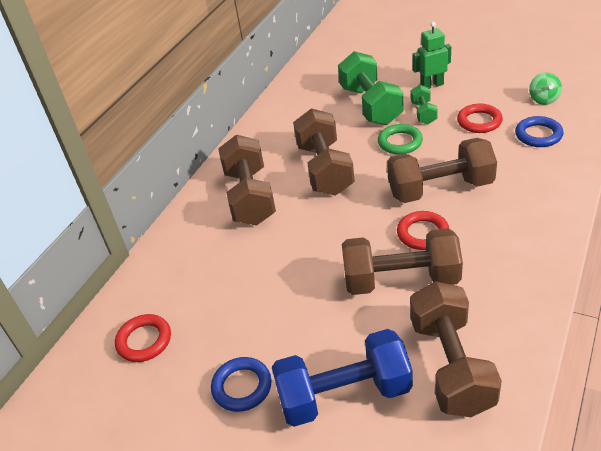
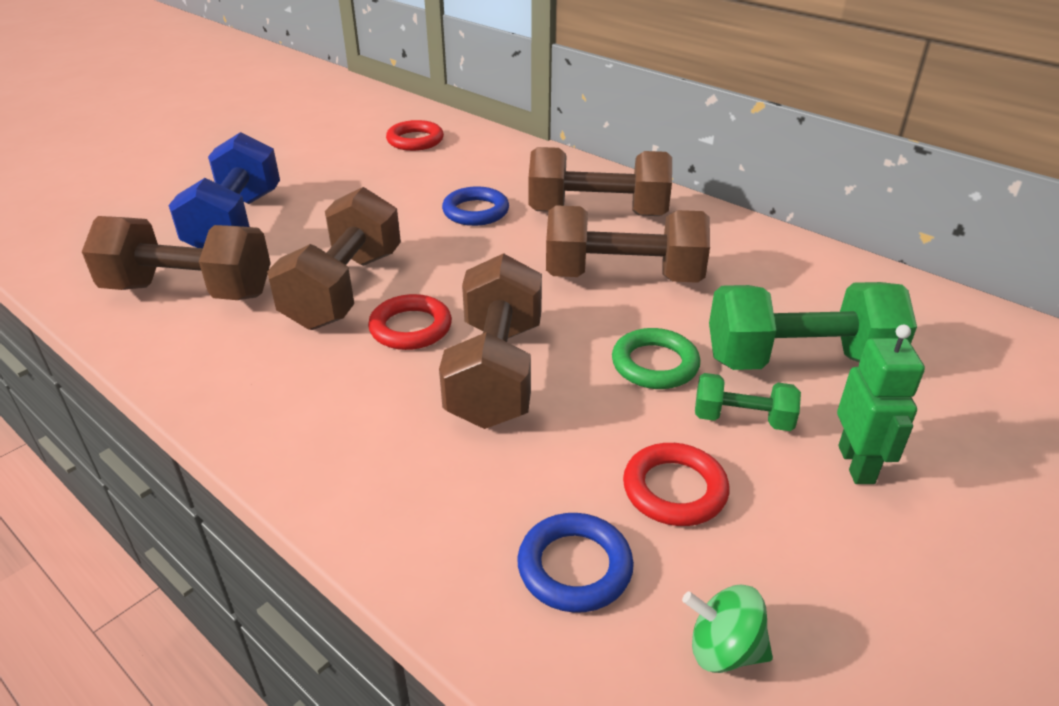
camera: 100 degrees right, 5 degrees down
blue ring [211,357,272,412] -> blue ring moved to [442,186,509,226]

